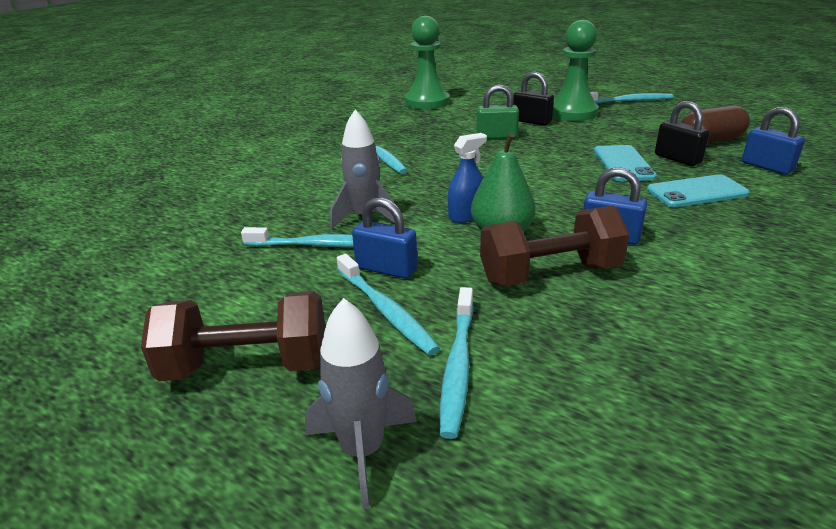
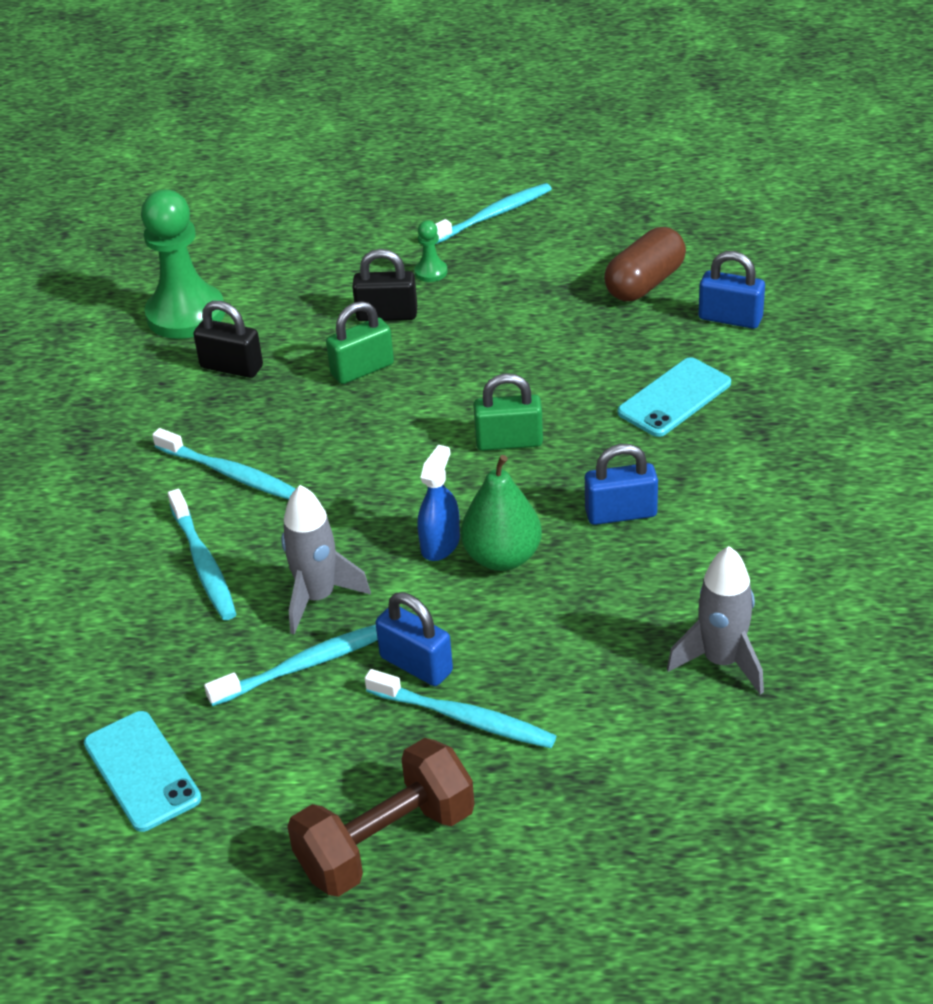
camera: 30 degrees left, 10 degrees up
grey rocket [305,298,417,509] -> grey rocket moved to [667,546,764,695]
blue padlock [352,197,418,279] -> blue padlock turned 45 degrees clockwise [375,592,453,686]
turquoise toothbrush [440,287,474,439] -> turquoise toothbrush moved to [168,489,236,620]
brown dumbbell [480,206,630,286] -> none
green pawn [552,20,599,121] -> green pawn [414,220,448,282], size x0.43
turquoise phone [594,145,657,181] -> turquoise phone moved to [84,711,202,832]
black padlock [655,101,710,166] -> black padlock moved to [193,301,263,378]
none -> green padlock [473,373,543,451]

